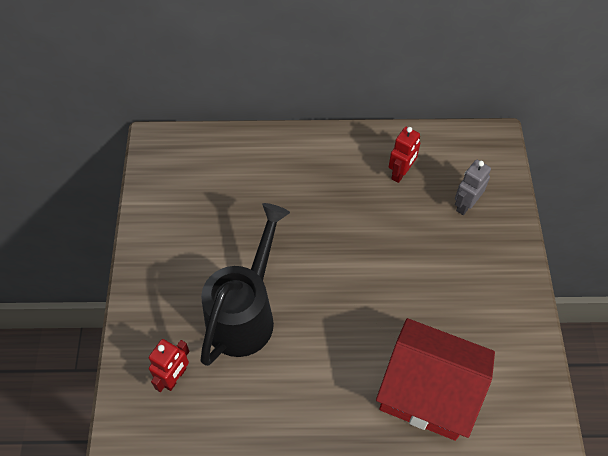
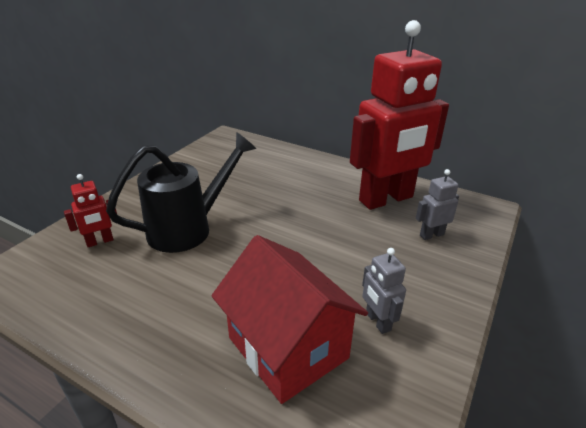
camera: 30 degrees right, 25 degrees down
red robot [389,127,420,183] -> red robot [350,20,449,210], size x2.49
none -> grey robot [362,248,406,334]

